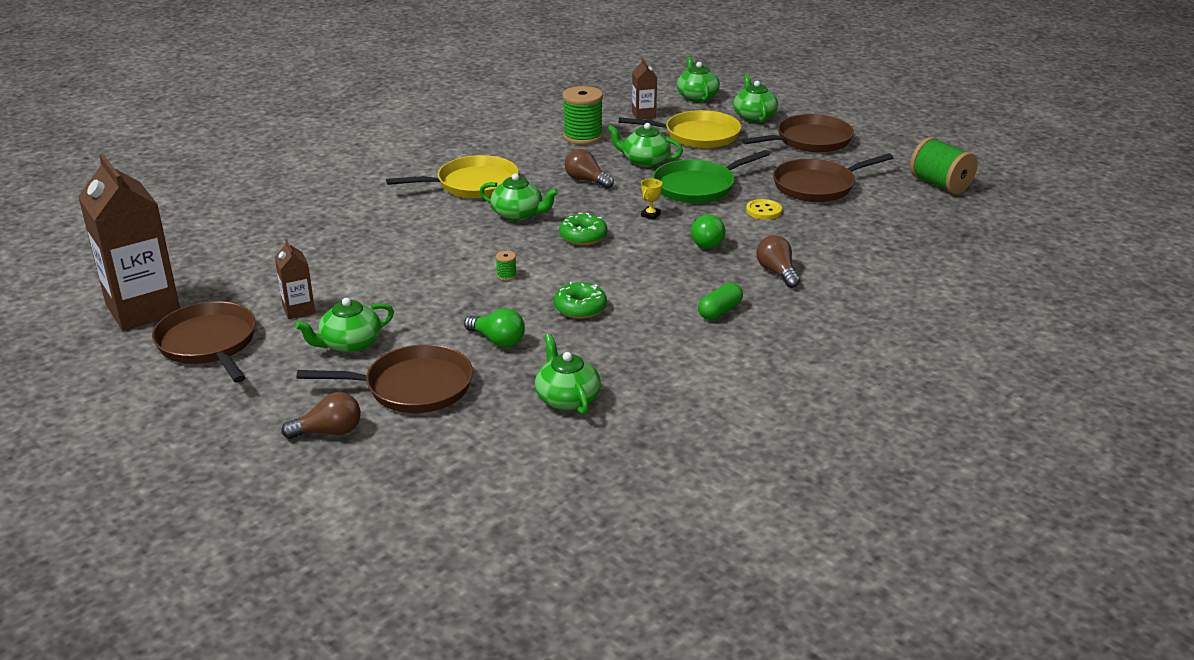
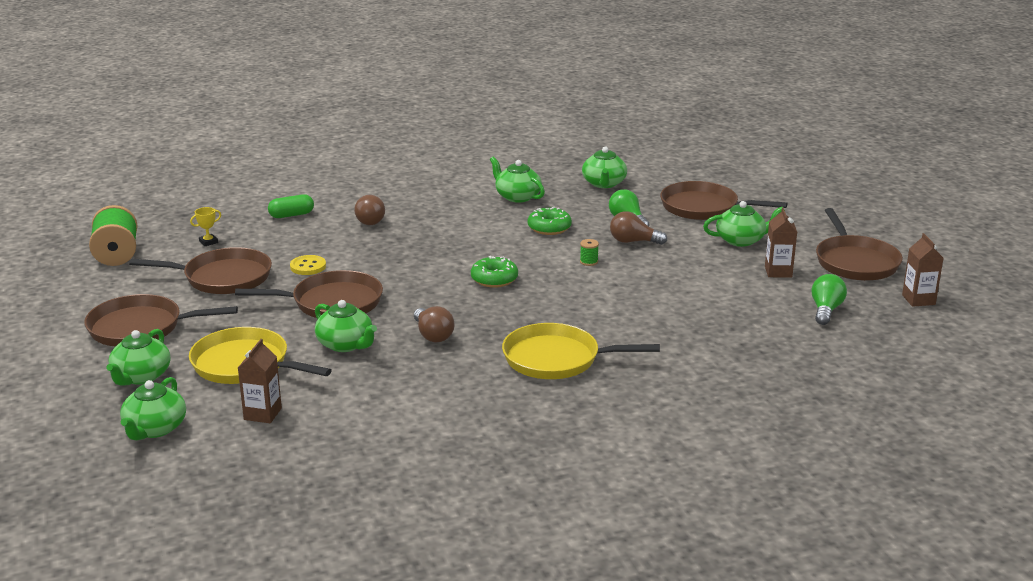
camera: 155 degrees left, 5 degrees down
brown carton [78,153,180,331] -> brown carton [902,233,943,307], size x0.47
brown light bulb [281,392,361,439] -> brown light bulb moved to [610,211,667,245]
green teapot [480,173,558,221] -> green teapot moved to [490,157,545,203]
green spool [562,86,603,145] -> none
yellow trophy [641,179,662,220] -> yellow trophy moved to [190,207,221,246]
green pan [653,150,770,203] -> brown pan [235,270,383,318]
green light bulb [691,215,726,249] -> green light bulb moved to [811,274,847,325]
green capsule [698,283,743,320] -> green capsule moved to [268,194,314,218]

